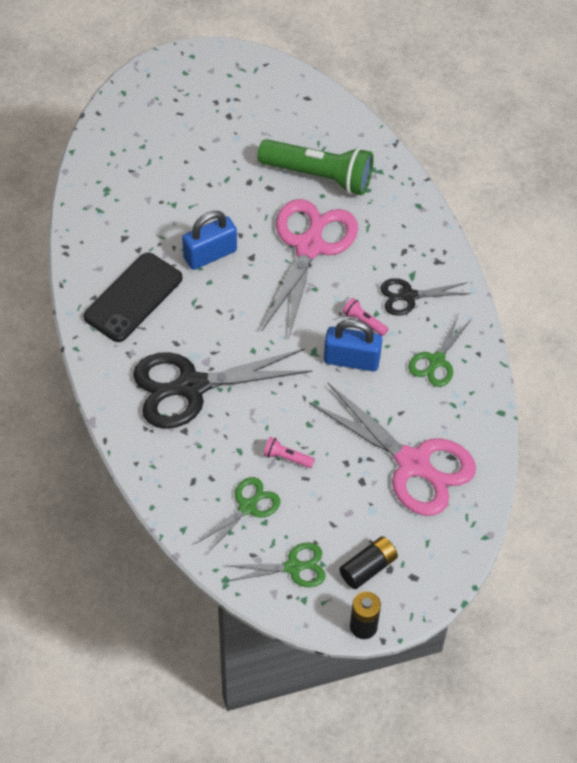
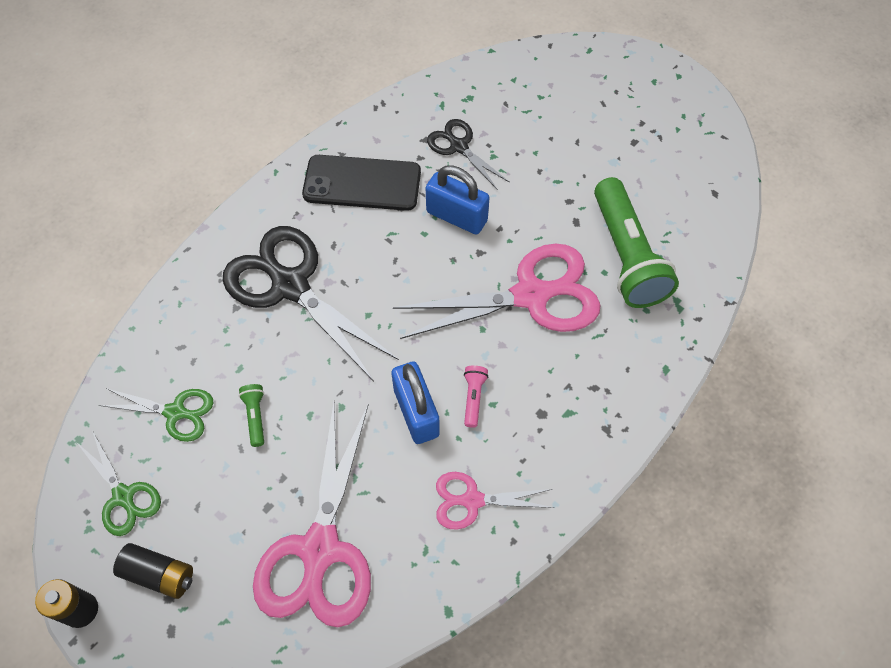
camera: 60 degrees right, 5 degrees up
pink flashlight [263,437,315,468] -> green flashlight [239,384,264,447]
black scissors [380,278,471,316] -> black scissors moved to [427,119,510,190]
green scissors [408,314,472,387] -> pink scissors [436,472,555,530]

